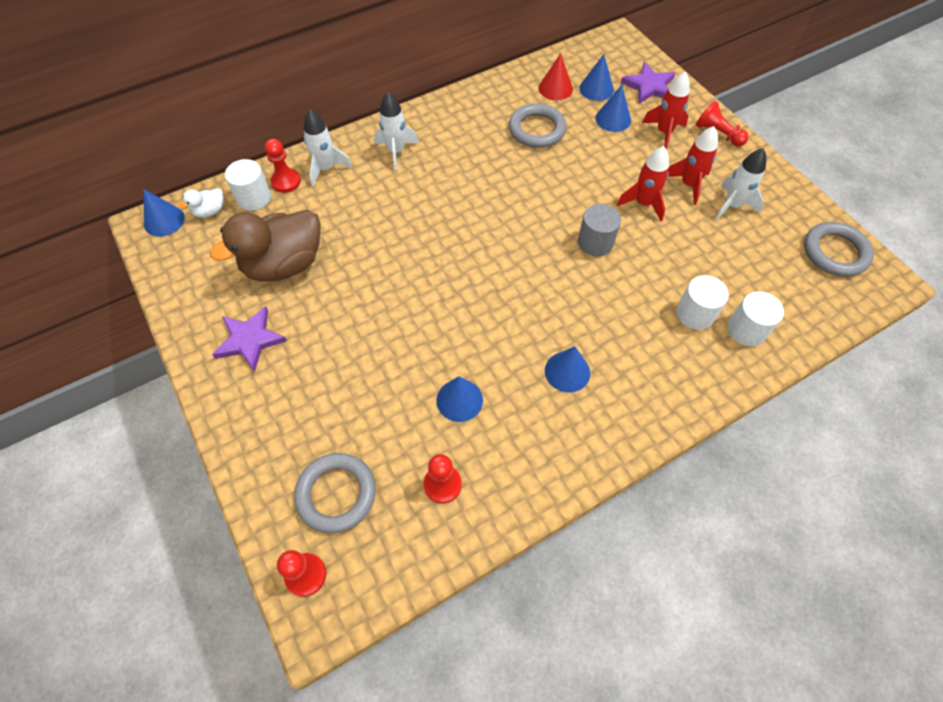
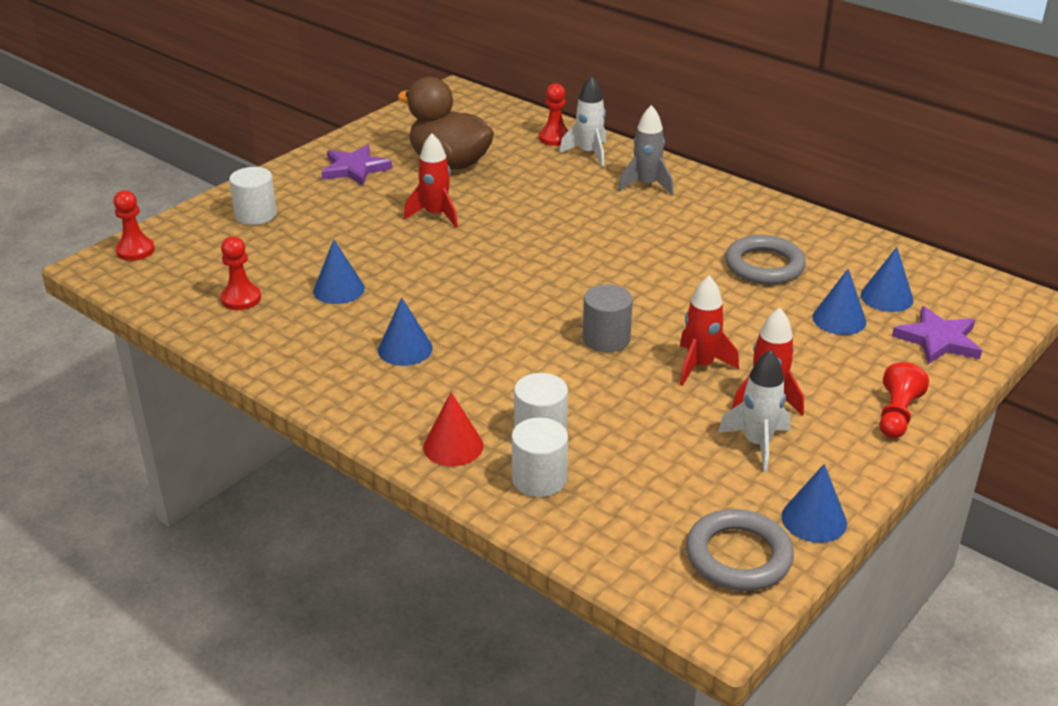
camera: 70 degrees right, 25 degrees down
blue cone [143,189,185,237] -> blue cone moved to [782,464,847,543]
white duck [179,188,224,218] -> none
white cylinder [225,159,271,211] -> white cylinder moved to [229,167,277,225]
grey ring [294,453,376,533] -> none
white rocket [374,92,419,171] -> grey rocket [618,105,674,195]
red cone [539,53,573,100] -> red cone moved to [423,392,484,466]
red rocket [642,72,690,150] -> red rocket moved to [404,133,458,228]

